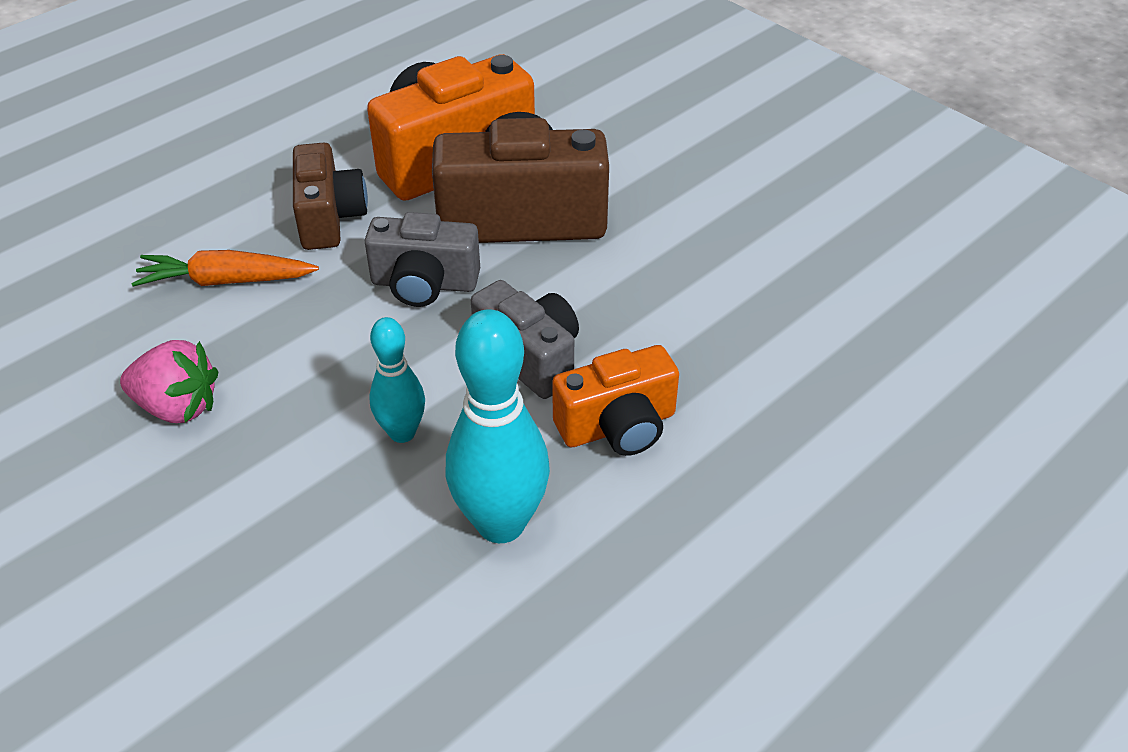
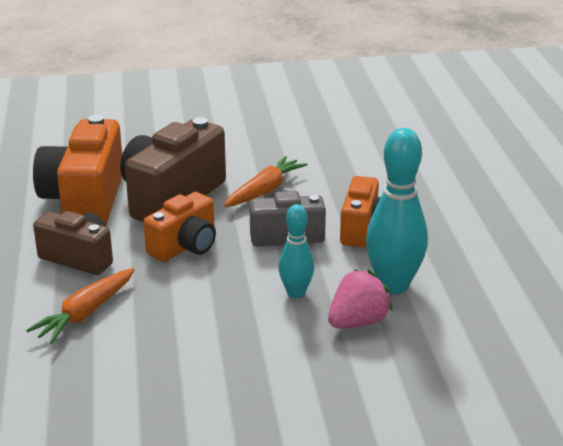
camera: 55 degrees left, 15 degrees down
pink strawberry [120,340,218,423] -> pink strawberry moved to [328,269,392,329]
grey camera [365,212,480,307] -> orange camera [144,192,216,262]
none -> orange carrot [224,156,308,207]

